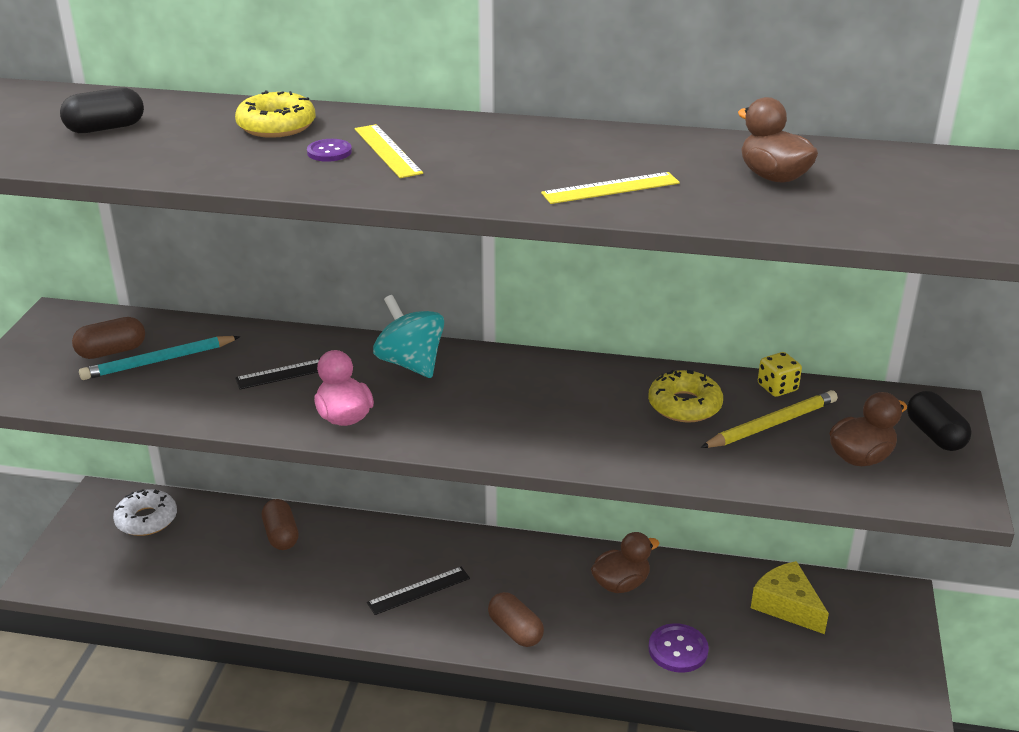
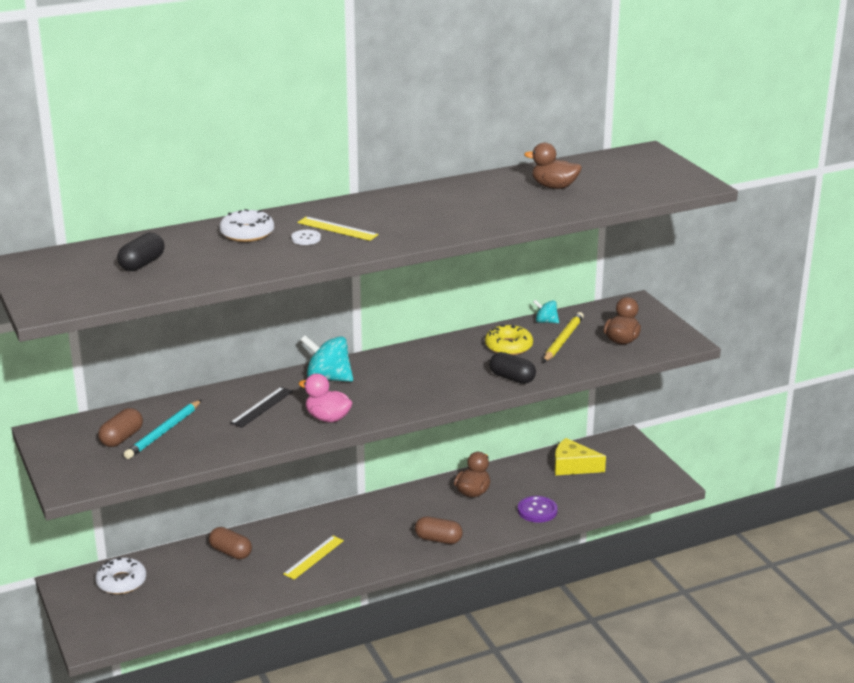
camera: 35 degrees left, 5 degrees down
yellow donut [235,90,316,138] -> white donut [219,209,274,242]
purple button [307,139,352,162] -> white button [291,230,321,245]
black ruler [367,567,470,615] -> none
yellow ruler [541,172,680,204] -> yellow ruler moved to [283,536,344,580]
yellow dice [758,352,802,397] -> turquoise spinning top [533,300,559,323]
black capsule [907,391,972,451] -> black capsule moved to [489,352,536,384]

